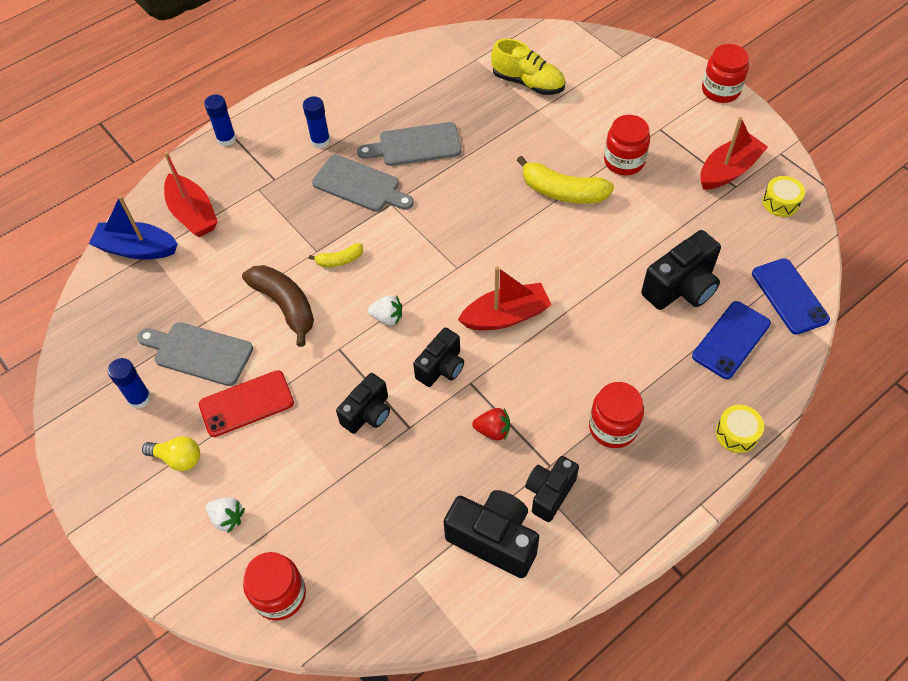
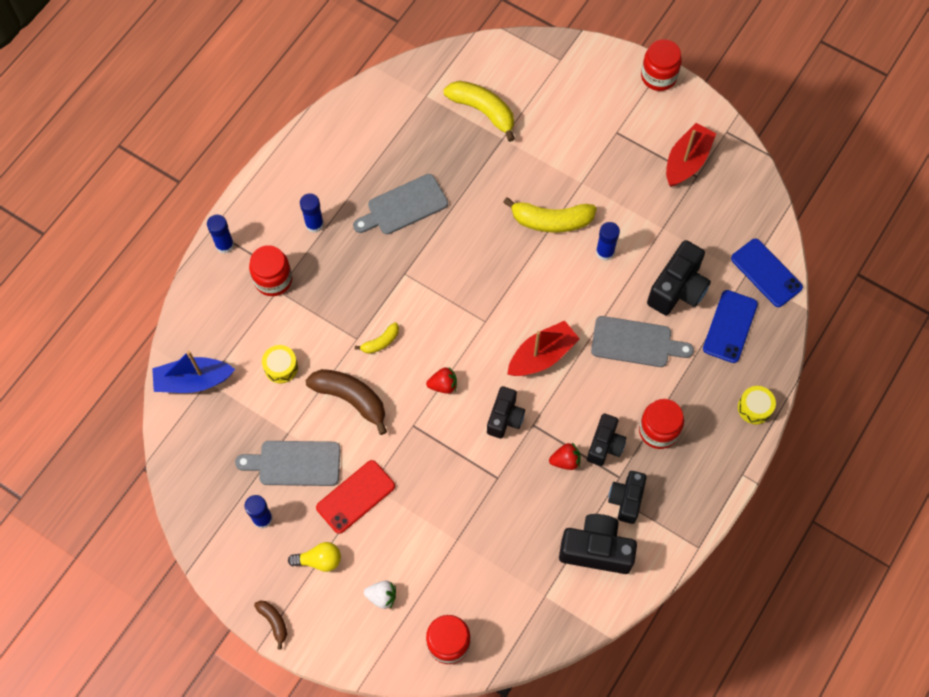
camera: 20 degrees left, 10 degrees up
red boat [164,151,218,237] -> none
grey cutting board [312,155,414,212] -> grey cutting board moved to [591,316,694,367]
black camera [336,373,390,434] -> black camera moved to [587,414,626,466]
white strawberry [368,295,402,325] -> red strawberry [426,367,457,394]
yellow shoe [491,38,565,95] -> yellow banana [444,81,515,142]
red jar [604,115,650,175] -> red jar moved to [249,245,292,296]
yellow drum [762,176,805,217] -> yellow drum moved to [262,345,298,383]
none -> brown banana [254,600,287,650]
none -> blue glue stick [596,222,620,261]

